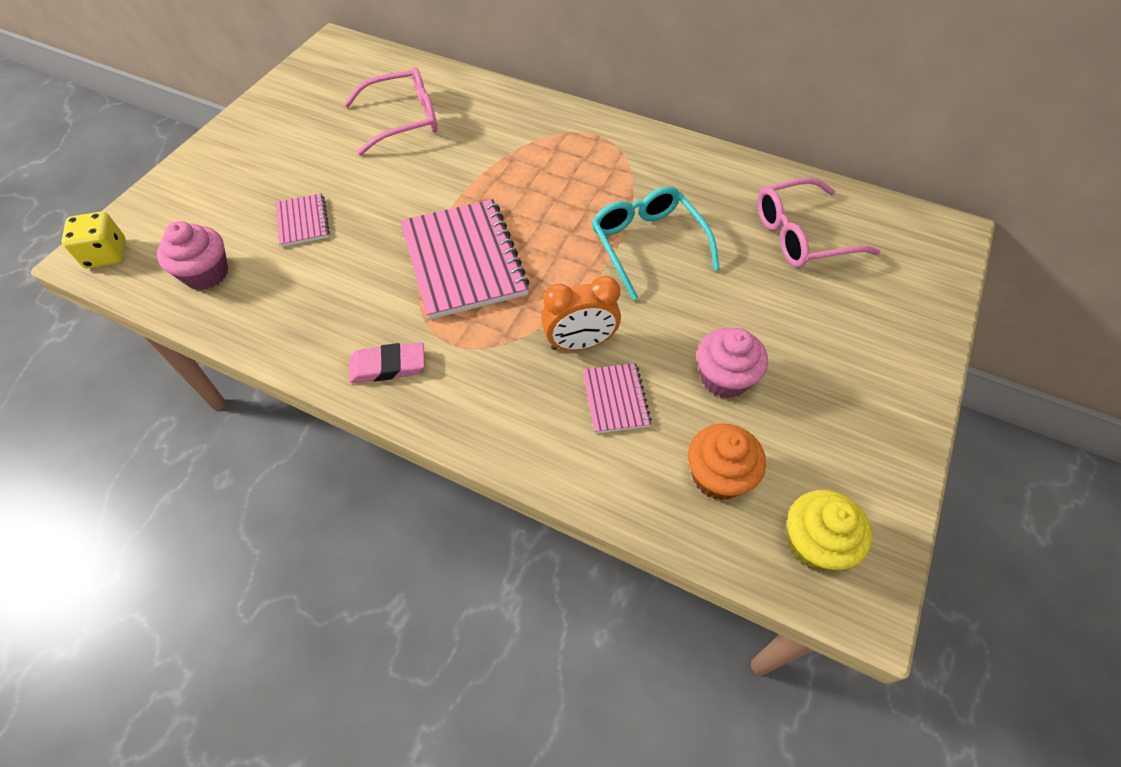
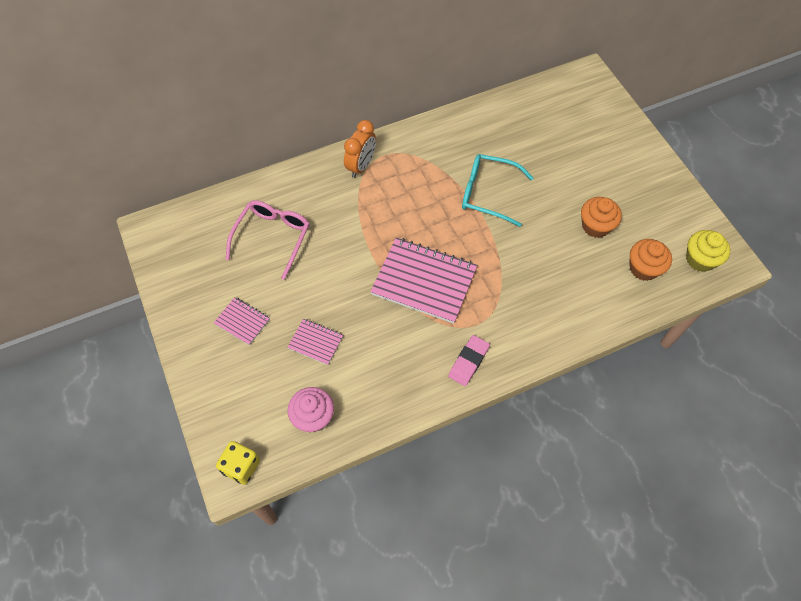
camera: 50 degrees left, 5 degrees up
orange clock [541,276,621,351] -> orange clock moved to [344,120,376,178]
pink notebook [583,363,652,434] -> pink notebook moved to [214,297,270,345]
pink cupcake [697,328,768,398] -> orange cupcake [581,197,622,238]
pink glasses [757,177,881,268] -> none

